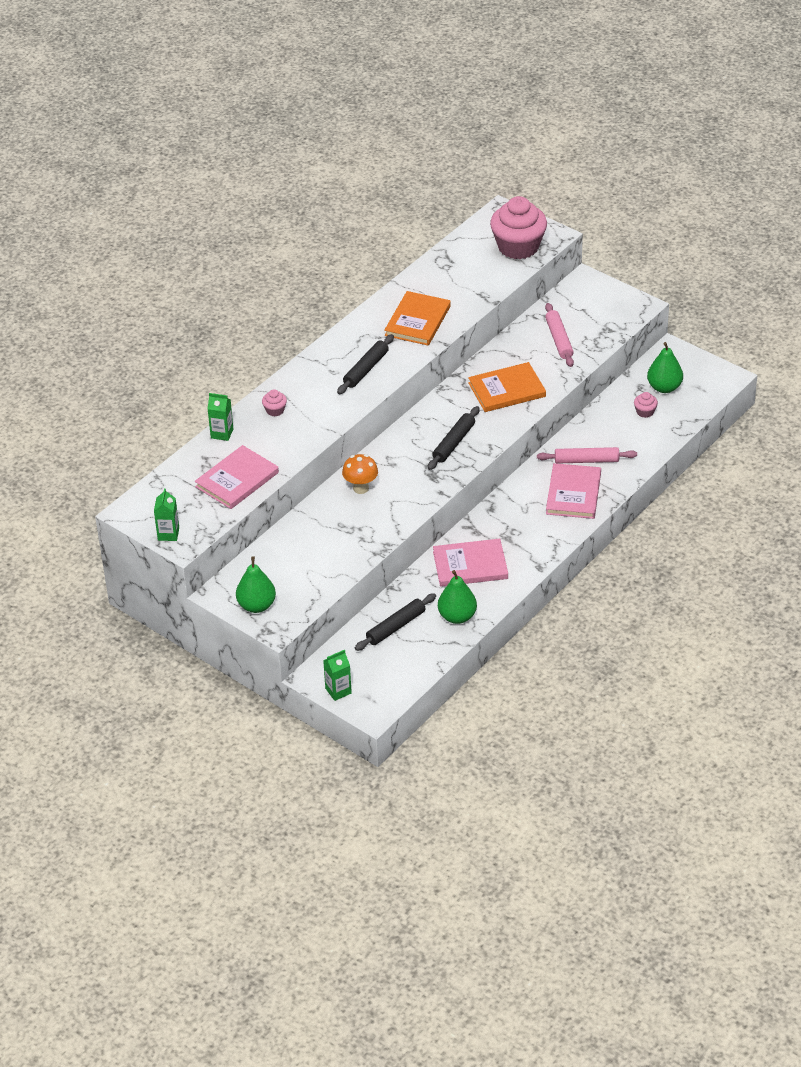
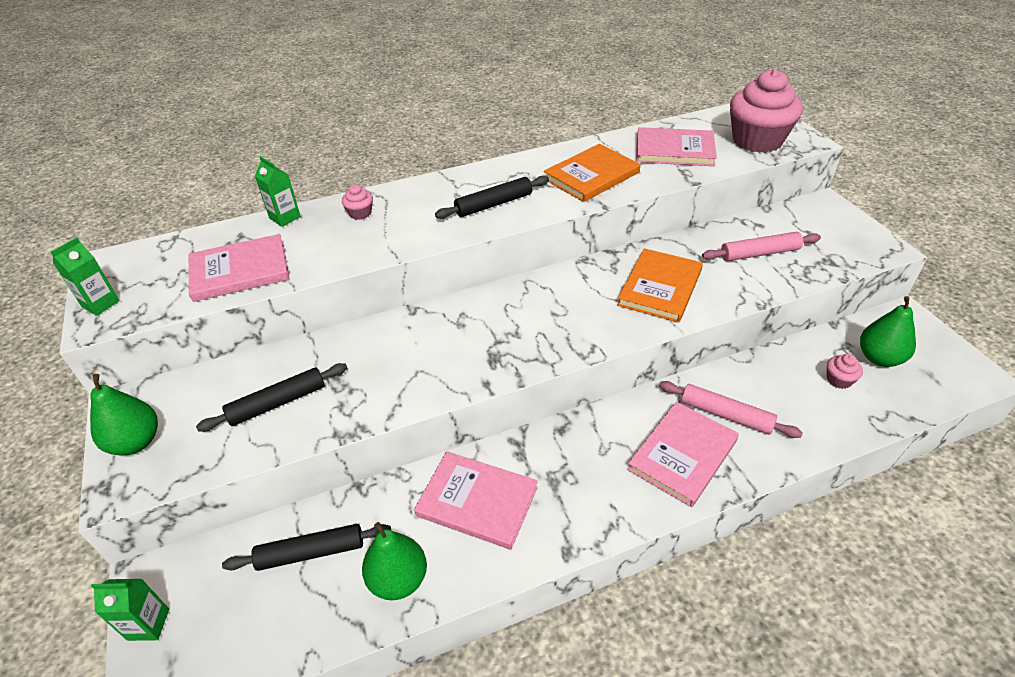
camera: 30 degrees right, 0 degrees up
orange mushroom [342,454,378,494] -> none
black rolling pin [428,406,480,470] -> black rolling pin moved to [196,363,347,432]
orange book [468,362,546,412] -> orange book turned 75 degrees counterclockwise [617,248,703,323]
pink rolling pin [545,303,574,367] -> pink rolling pin turned 60 degrees clockwise [702,232,821,261]
none -> pink book [636,127,717,166]

